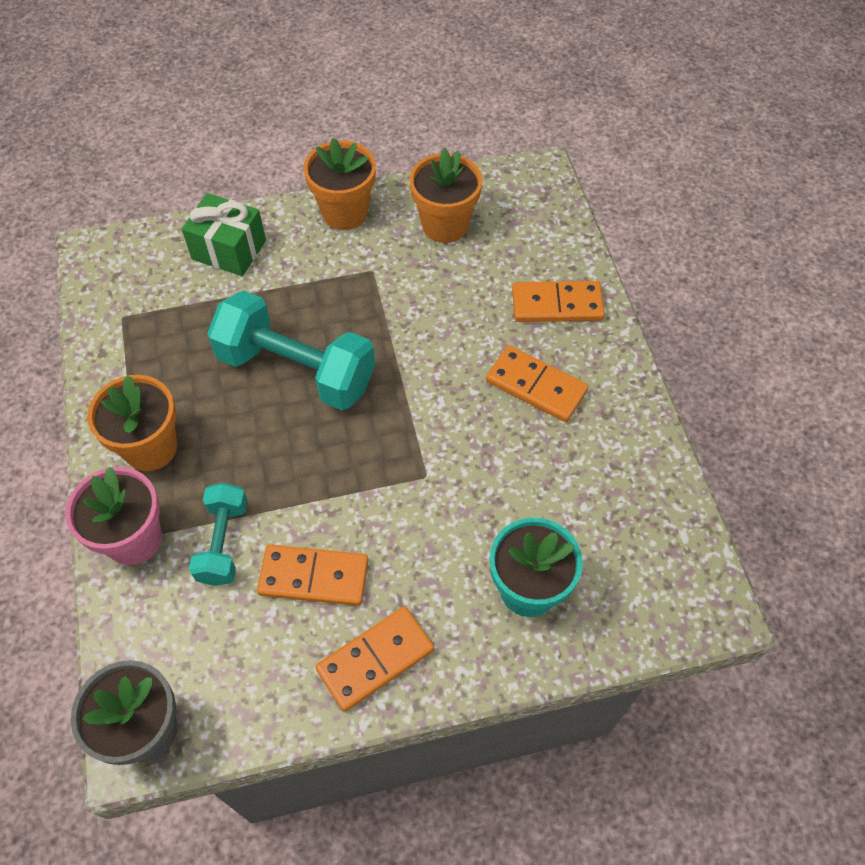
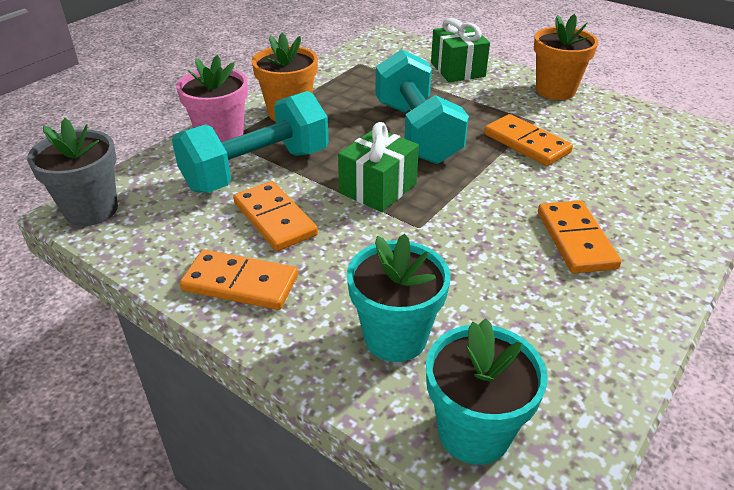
camera: 50 degrees right, 20 degrees down
turquoise dumbbell [189,483,248,586] -> turquoise dumbbell [172,91,329,193], size x1.79
orange flower pot [409,149,483,243] -> none
orange domino [512,281,605,322] -> orange domino moved to [484,114,573,166]
none -> green gift [338,122,419,212]
none -> turquoise flower pot [426,318,548,465]

